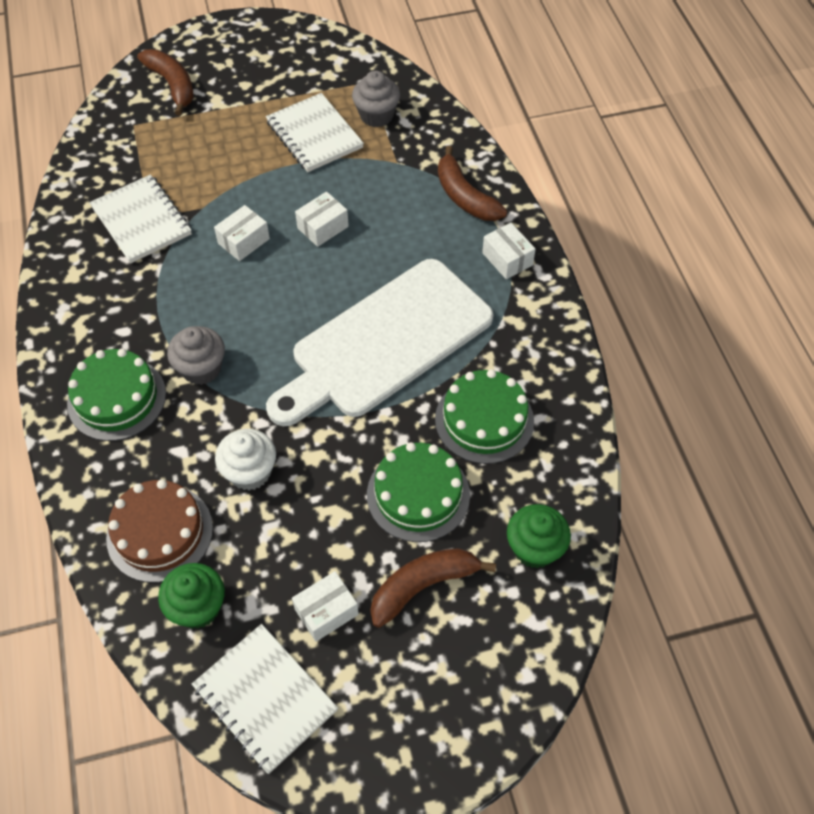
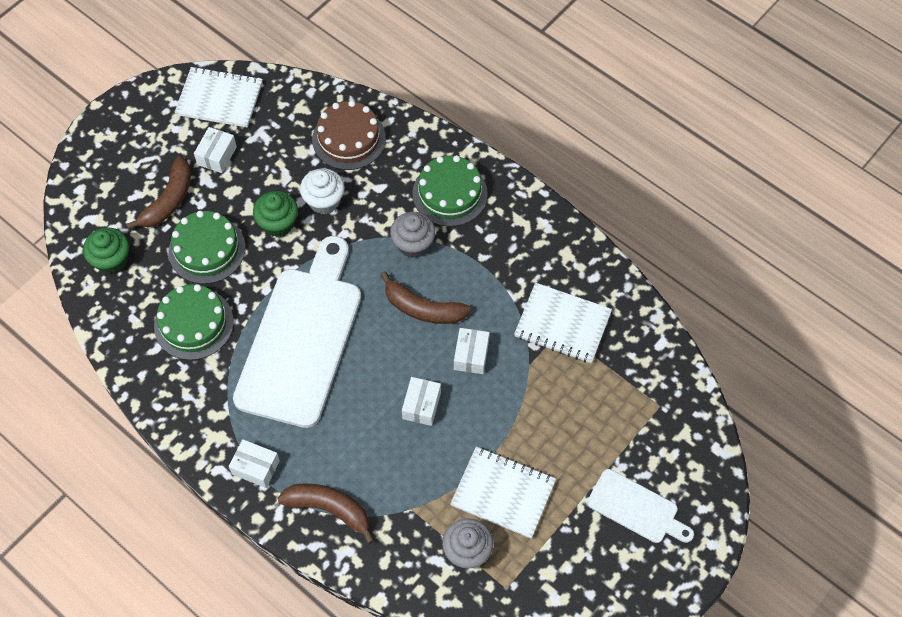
camera: 145 degrees right, 5 degrees up
brown banana [137,49,194,116] -> brown banana moved to [380,271,471,324]
green cupcake [158,563,225,629] -> green cupcake moved to [253,191,298,237]
none -> white cutting board [587,469,694,543]

